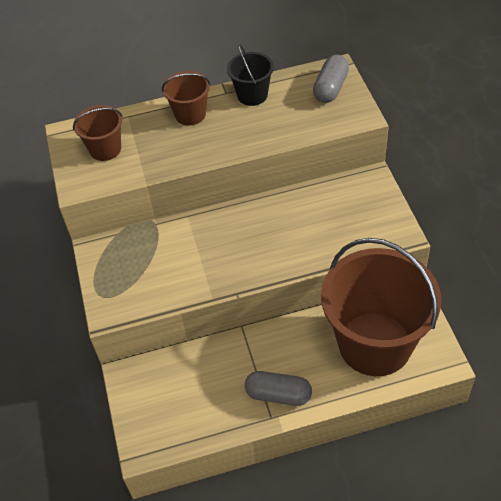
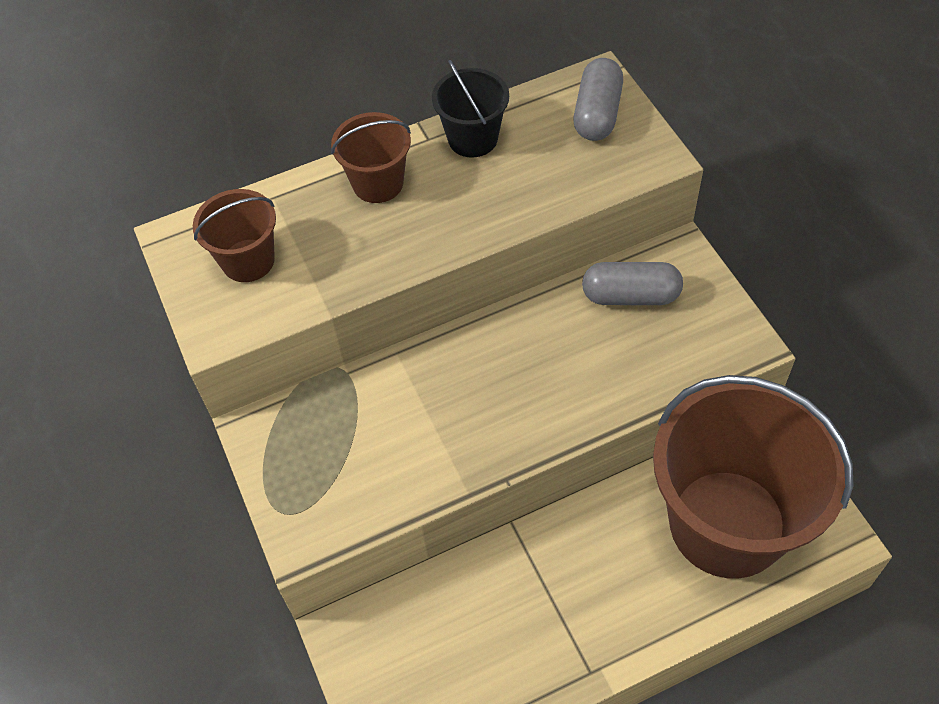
camera: 10 degrees left, 5 degrees up
grey capsule [245,371,312,406] -> grey capsule moved to [582,262,683,305]

